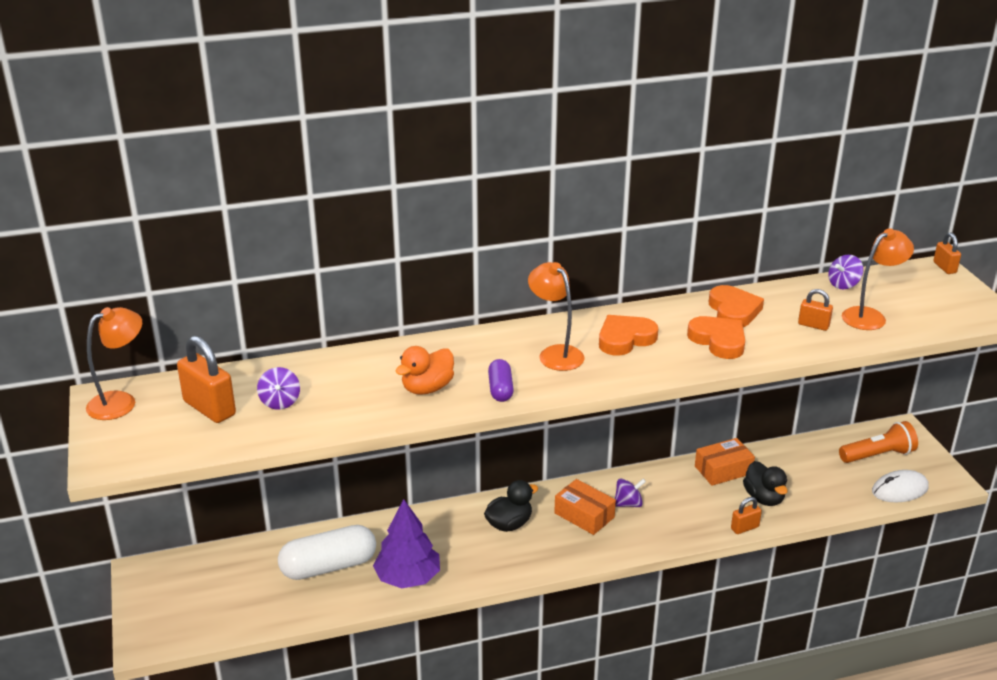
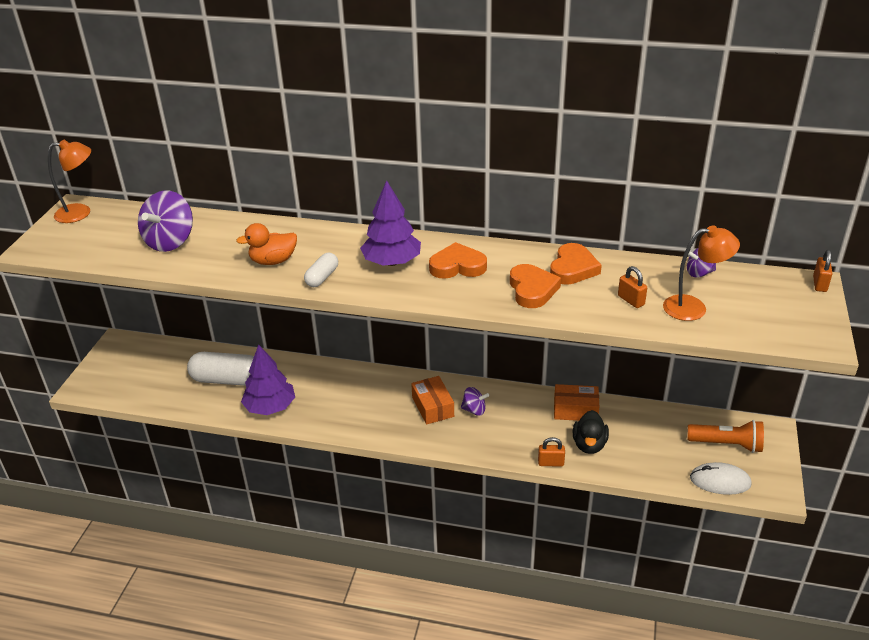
camera: 30 degrees right, 5 degrees up
orange padlock [177,336,236,423] -> none
purple spinning top [257,367,300,410] -> purple spinning top [138,190,193,252], size x1.84
black duck [484,480,538,532] -> none
purple capsule [488,359,514,402] -> white capsule [304,253,338,287]
orange lamp [528,262,585,371] -> purple tree [360,180,421,266]

